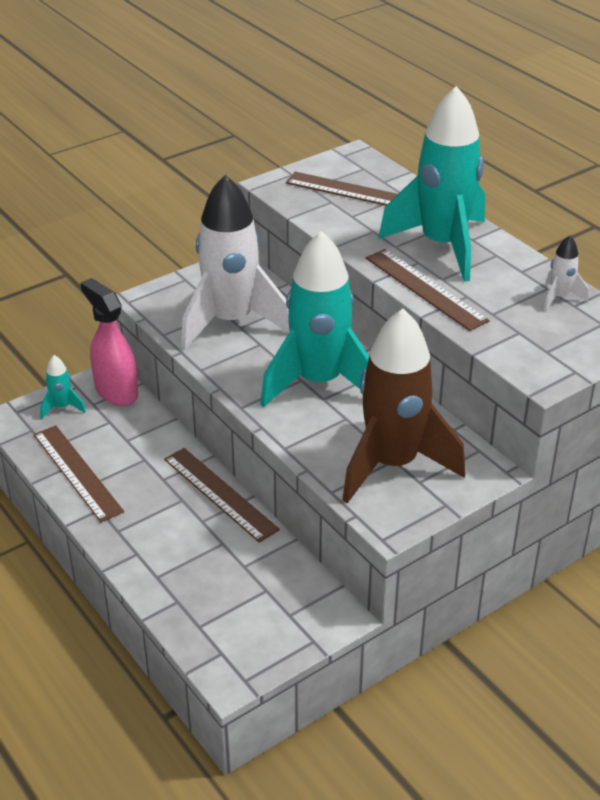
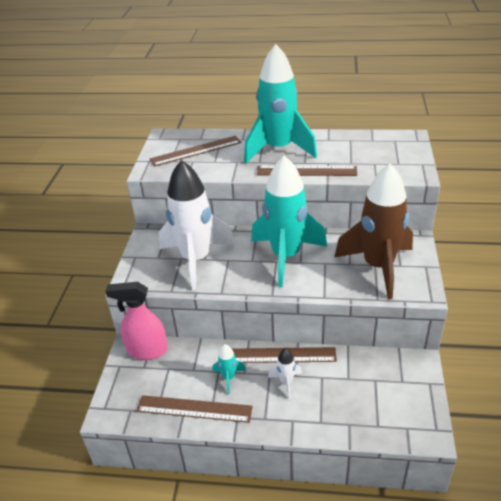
camera: 45 degrees left, 0 degrees up
turquoise rocket [40,355,86,419] -> turquoise rocket moved to [212,344,246,394]
white rocket [544,235,588,311] -> white rocket moved to [268,348,302,399]

